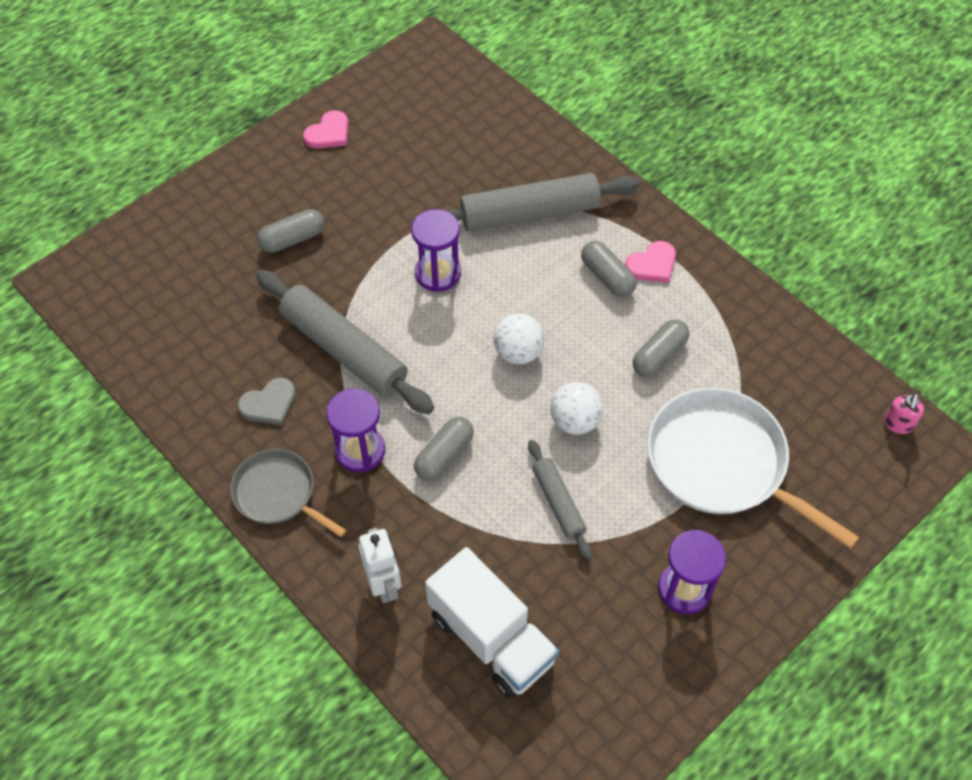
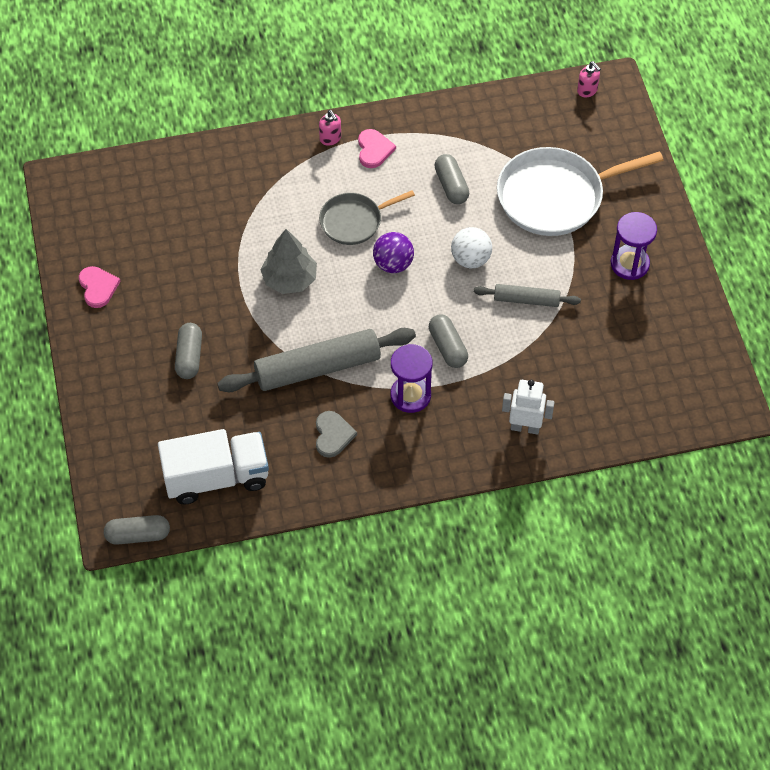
camera: 60 degrees left, 0 degrees up
grey pan [230,449,346,537] -> grey pan moved to [319,190,415,245]
purple hourglass [411,209,461,292] -> grey tree [260,229,317,294]
white truck [425,547,559,698] -> white truck moved to [158,429,269,505]
grey rolling pin [445,173,640,231] -> none
white ball [494,313,545,364] -> purple ball [373,232,414,273]
grey capsule [581,241,637,297] -> grey capsule moved to [104,515,170,545]
none -> pink soap dispenser [319,110,341,146]

